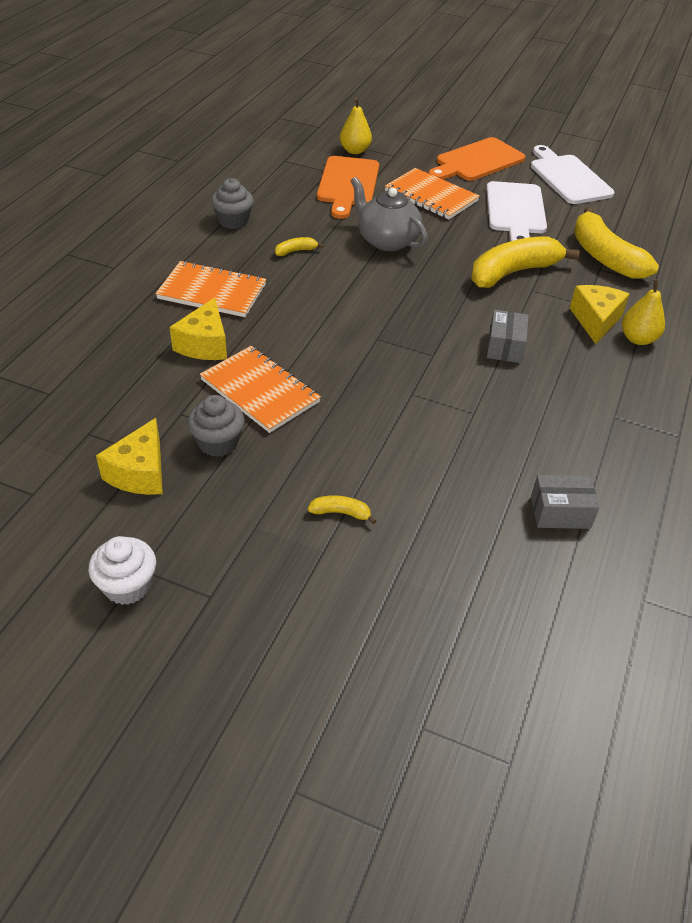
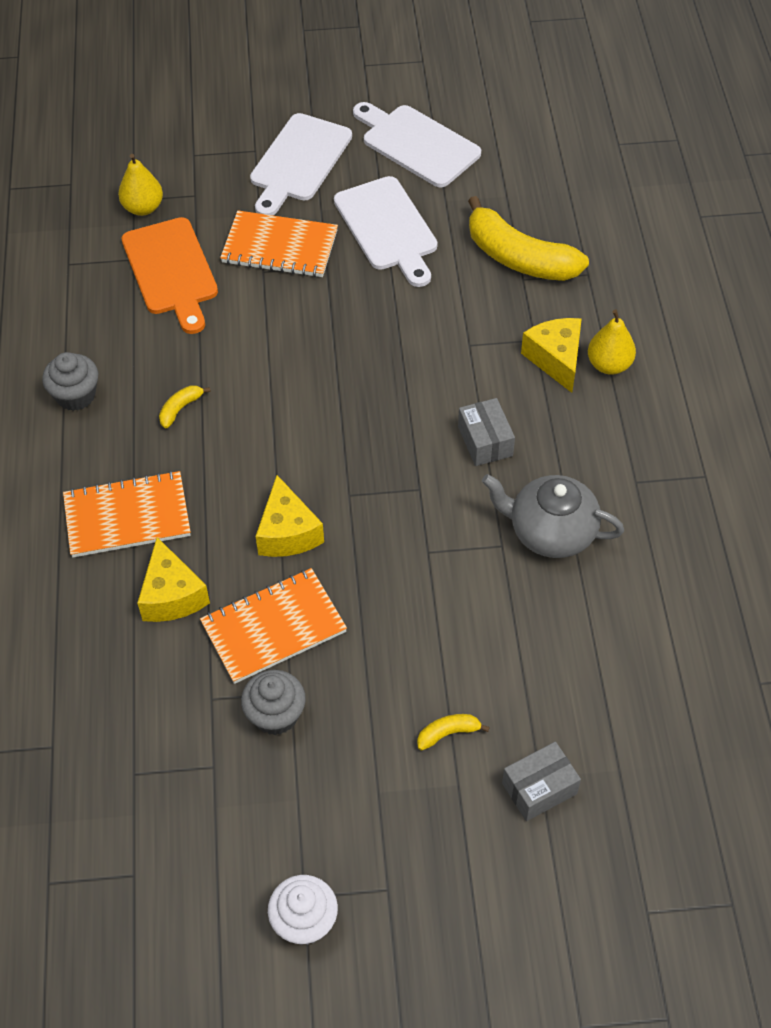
camera: 25 degrees left, 10 degrees up
yellow cheese [96,418,163,495] -> yellow cheese moved to [256,475,324,557]
orange notebook [200,346,321,433] -> orange notebook turned 45 degrees counterclockwise [200,568,347,684]
grey teapot [351,177,428,251] -> grey teapot moved to [482,474,624,558]
orange cutting board [429,137,525,181] -> white cutting board [250,113,352,215]
yellow banana [472,236,580,288] -> none
grey box [531,475,599,529] -> grey box moved to [502,742,581,821]

